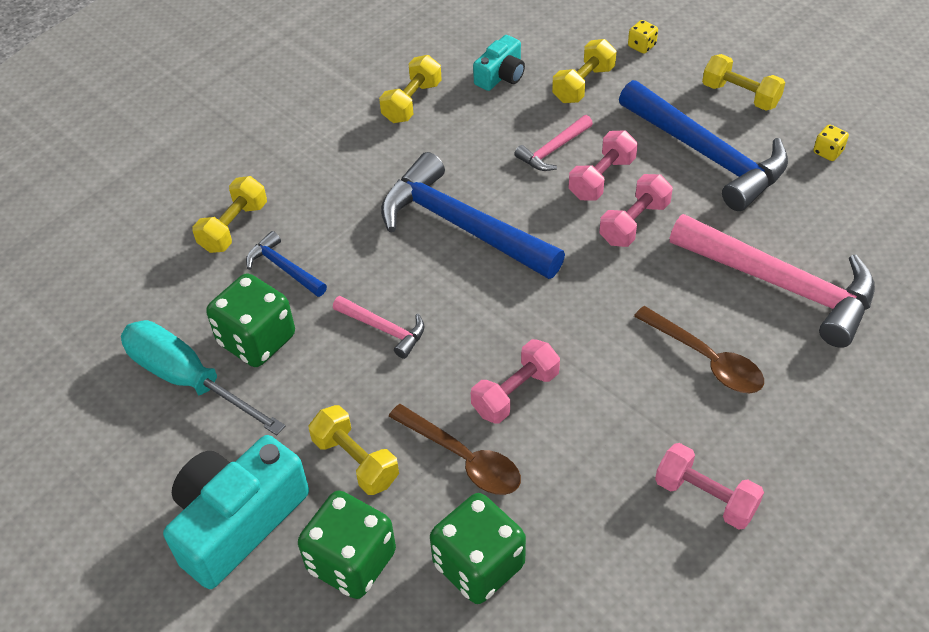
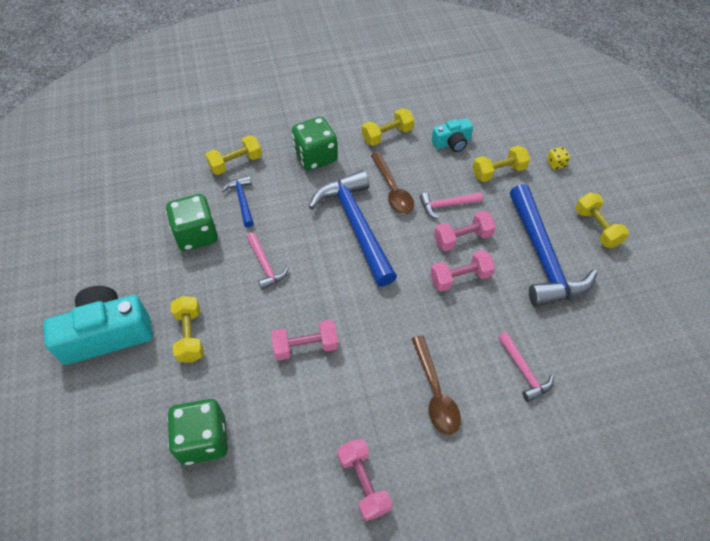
camera: 30 degrees right, 5 degrees up
turquoise screwdriver [121,320,285,435] -> none
green dice [298,491,396,599] -> green dice moved to [292,117,338,171]
brown spoon [388,404,521,495] -> brown spoon moved to [371,152,414,214]
pink hammer [670,214,875,348] -> pink hammer [498,332,553,402], size x0.47
yellow dice [813,124,849,161] -> none

